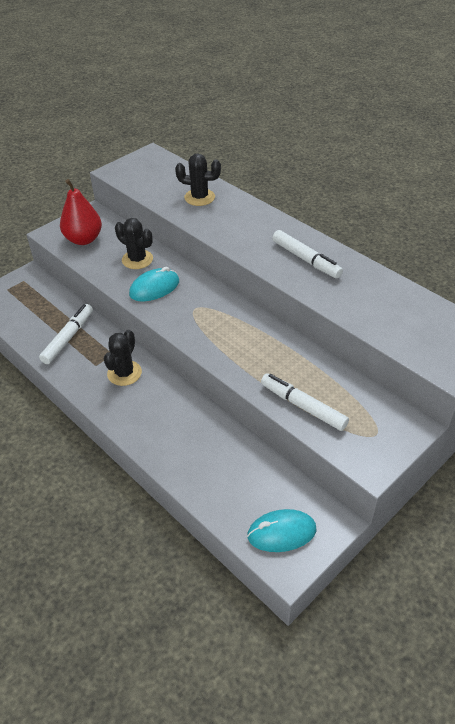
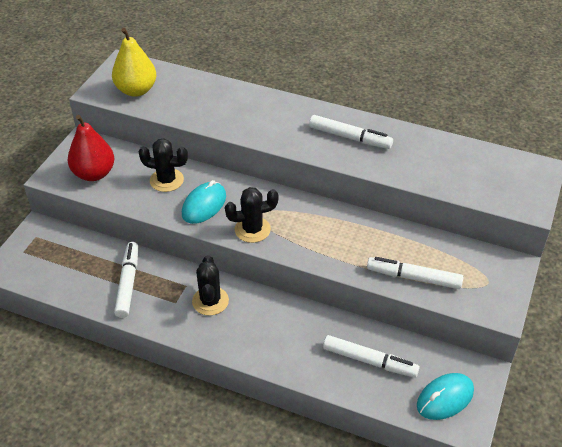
camera: 25 degrees left, 0 degrees up
black cactus [175,153,221,206] -> black cactus moved to [225,187,279,243]
none -> yellow pear [112,28,156,97]
none -> white marker [323,335,420,378]

